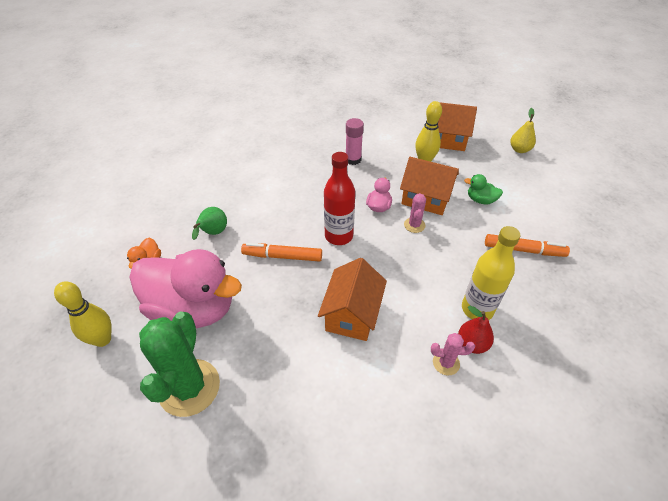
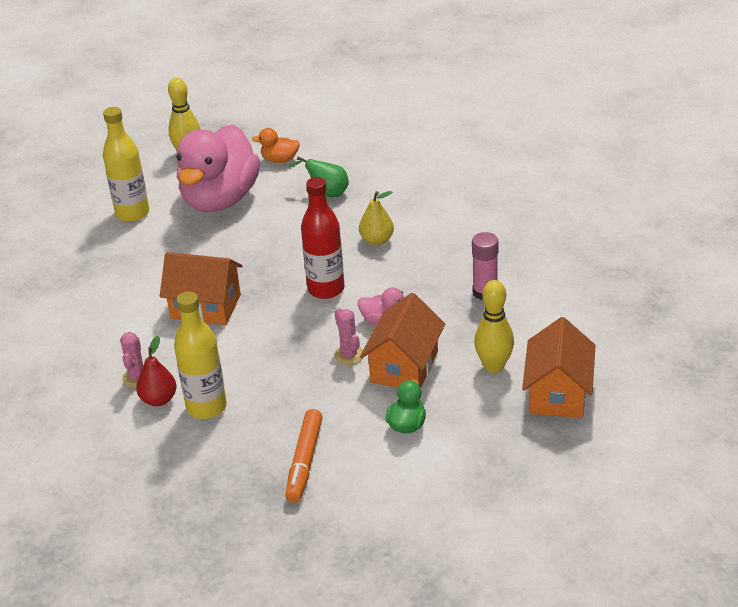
camera: 90 degrees right, 10 degrees down
green cactus [139,312,220,417] -> yellow bottle [103,107,149,222]
orange marker [241,243,322,262] -> none
pink cactus [404,193,426,233] -> pink cactus turned 60 degrees clockwise [334,308,363,365]
yellow pear [510,108,536,153] -> yellow pear moved to [359,191,394,245]

